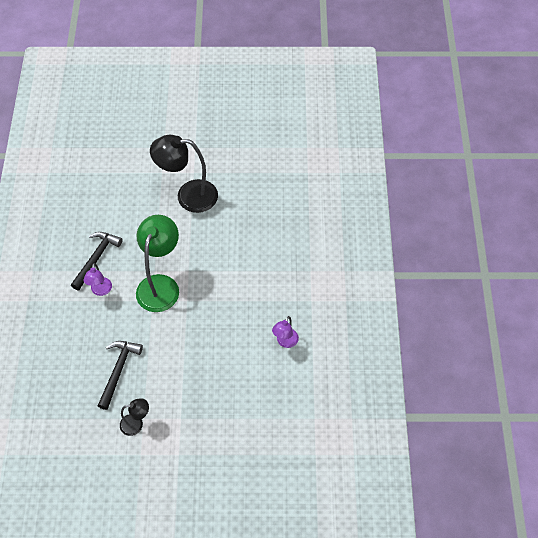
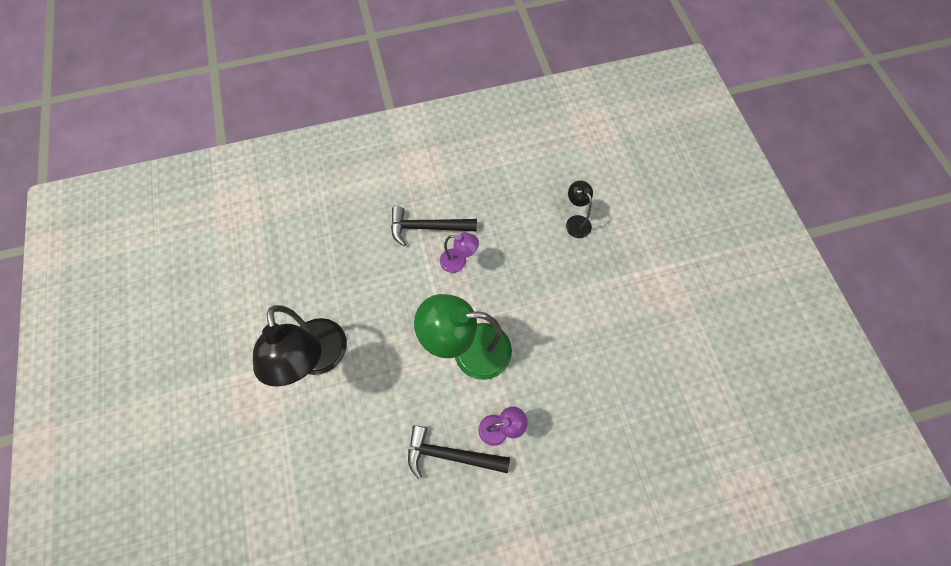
camera: 105 degrees left, 10 degrees up
black hammer [98,341,143,410] -> black hammer moved to [391,206,477,246]
black lamp [120,398,149,436] -> black lamp moved to [566,180,593,238]
purple lamp [272,316,299,348] -> purple lamp moved to [440,233,479,273]

